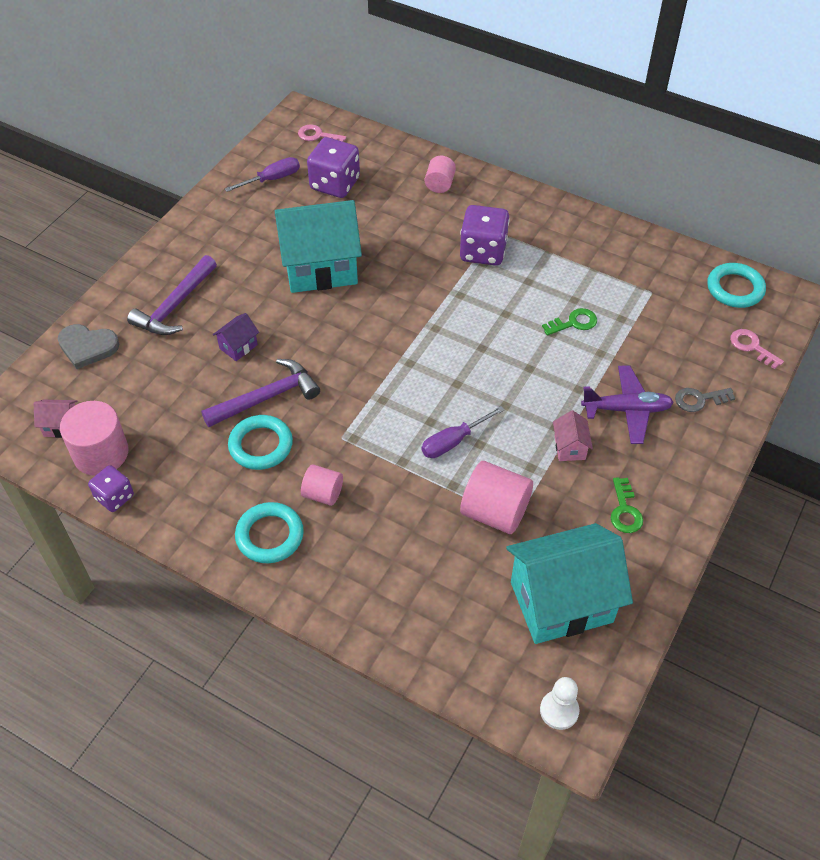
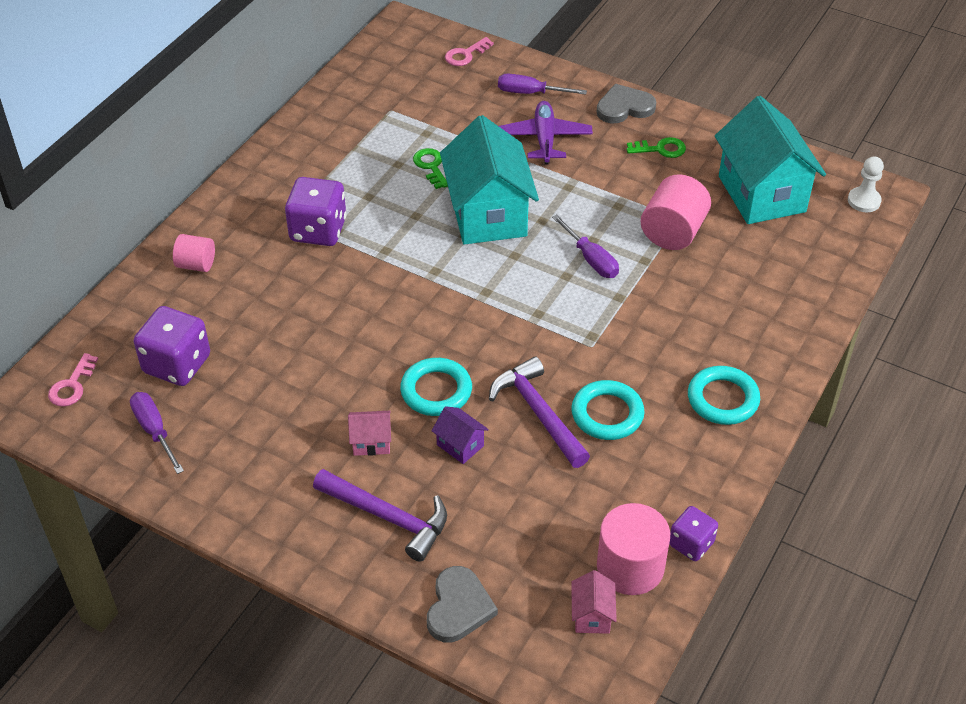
camera: 90 degrees left, 5 degrees down
turquoise house [275,200,362,293] -> turquoise house moved to [440,115,539,244]
pink cylinder [301,464,343,506] -> none
pink house [553,410,593,461] -> pink house moved to [348,411,391,456]
grey key [675,388,735,412] -> purple screwdriver [498,74,587,95]
turquoise ring [707,263,766,308] -> turquoise ring moved to [400,358,472,416]
none -> grey heart [597,84,656,124]

